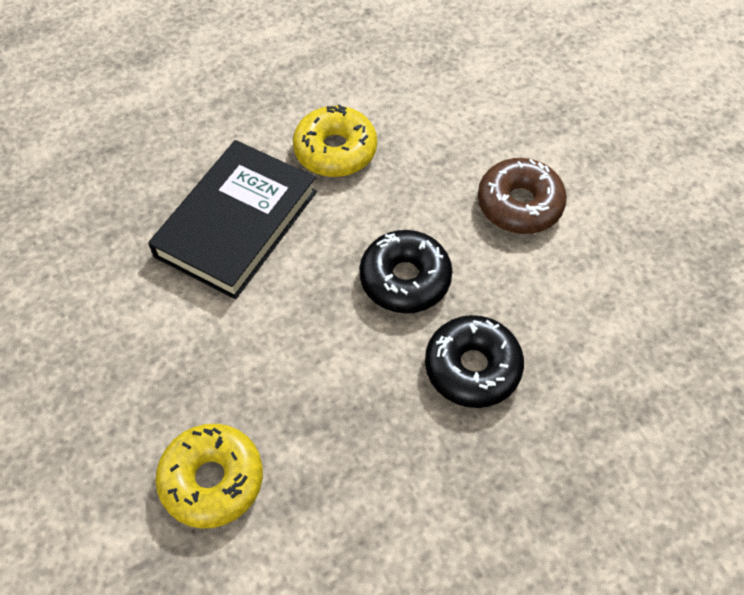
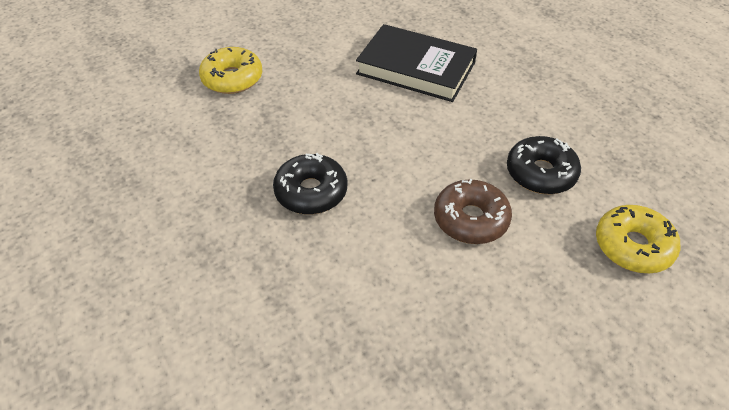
camera: 85 degrees right, 10 degrees down
yellow donut [293,105,377,177] -> yellow donut moved to [596,205,681,273]
black donut [359,230,452,313] -> black donut moved to [507,136,581,194]

